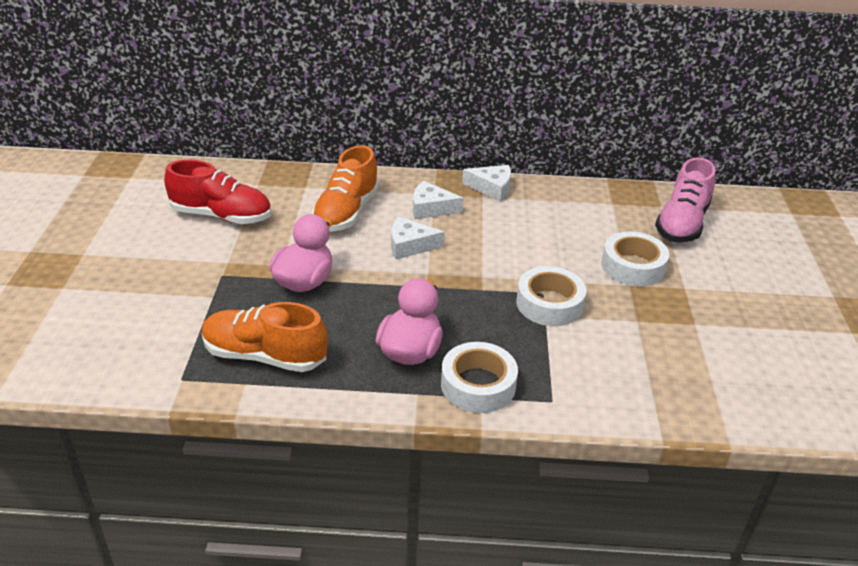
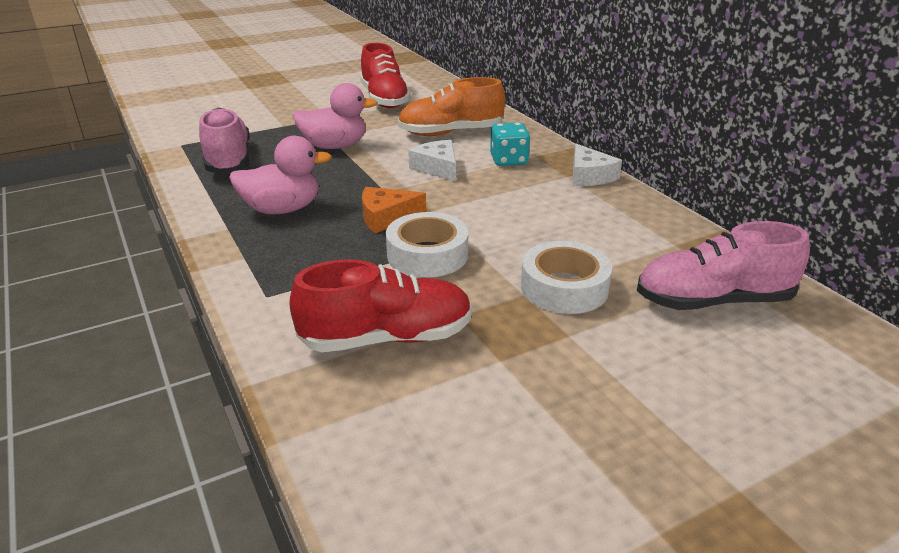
camera: 60 degrees right, 5 degrees down
orange shoe [201,302,328,372] -> pink shoe [199,108,250,174]
white cheese [413,181,464,219] -> turquoise dice [490,122,530,166]
white tape [441,342,518,413] -> none
none -> red shoe [289,259,472,352]
none -> orange cheese [362,187,426,233]

